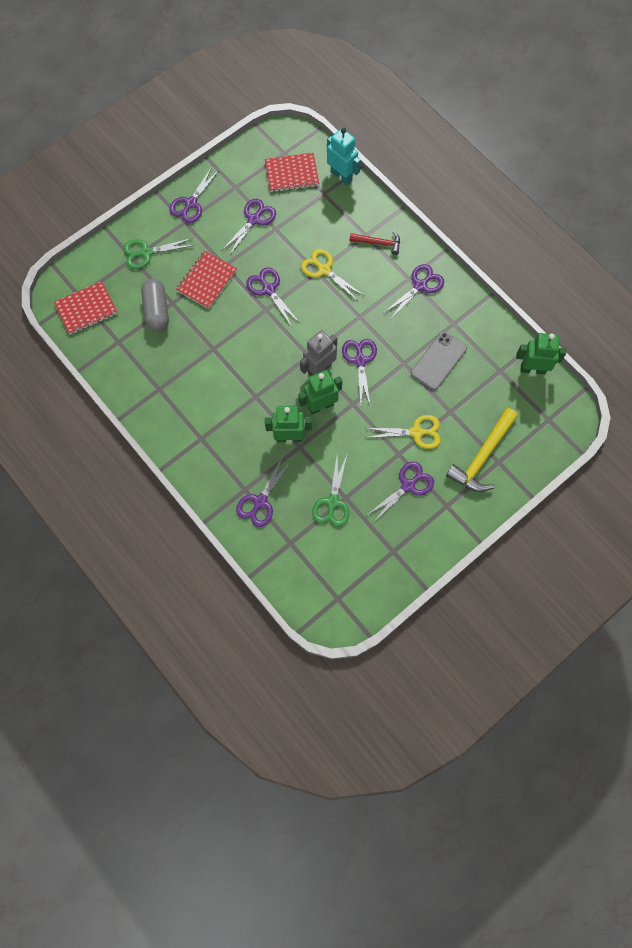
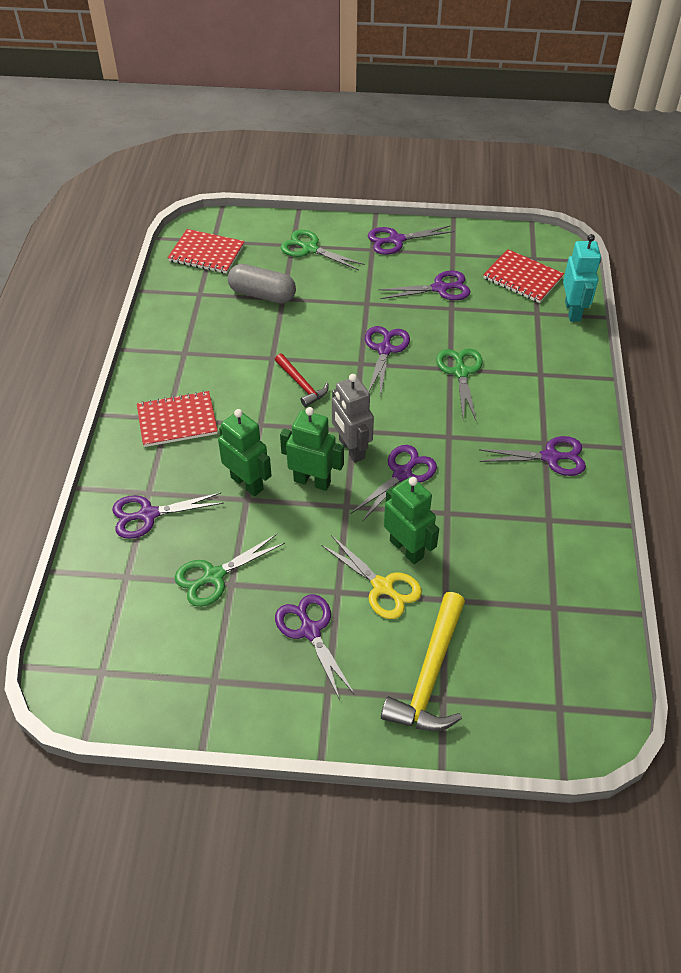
camera: 45 degrees right, 20 degrees down
grey capsule [141,279,169,332] -> grey capsule turned 75 degrees clockwise [228,264,296,304]
red notebook [176,251,237,309] -> red notebook moved to [137,391,218,447]
grey robot [300,330,337,376] -> grey robot turned 120 degrees counterclockwise [332,374,374,463]
yellow scissors [301,249,364,300] -> green scissors [436,348,483,420]
red hammer [349,231,400,255] -> red hammer moved to [275,353,328,407]
purple scissors [367,462,434,523] -> purple scissors turned 120 degrees counterclockwise [275,594,355,700]
grey phone [411,332,467,390] -> none
yellow hammer [446,408,518,492] -> yellow hammer turned 60 degrees counterclockwise [381,592,465,731]
green robot [516,333,566,375] -> green robot moved to [384,477,439,564]

